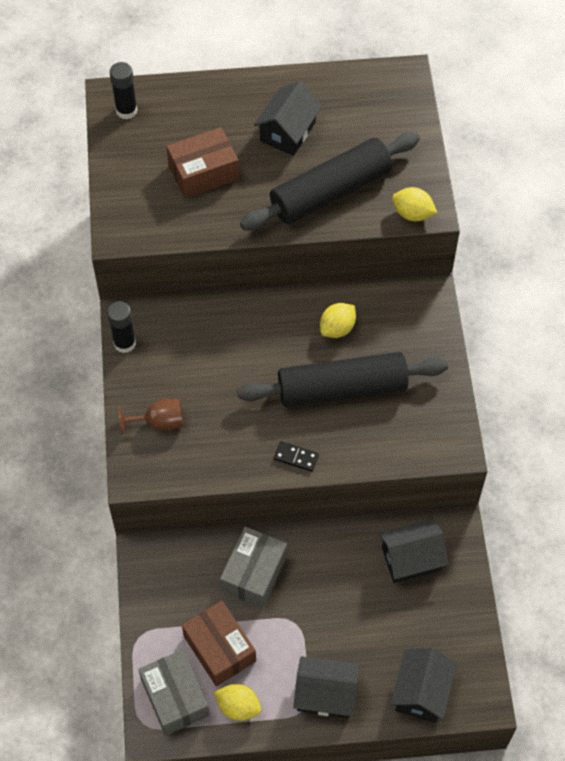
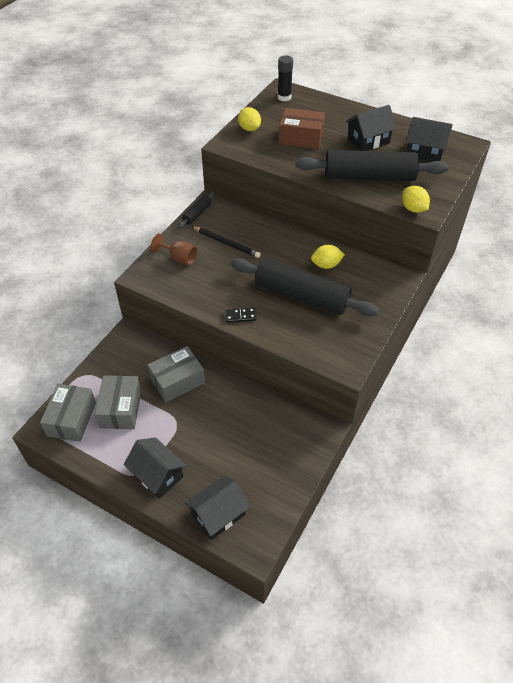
camera: 35 degrees right, 10 degrees down
black glue stick [107,301,136,353] -> black rolling pin [178,192,215,228]
brown box [182,601,256,686] -> grey box [94,375,141,429]
yellow lemon [214,684,261,721] -> yellow lemon moved to [238,107,261,131]
black domino [274,441,319,472] -> black domino turned 60 degrees counterclockwise [225,308,257,323]
black house [379,519,449,583] -> black house moved to [406,117,453,161]
none -> black pencil [192,226,261,258]

